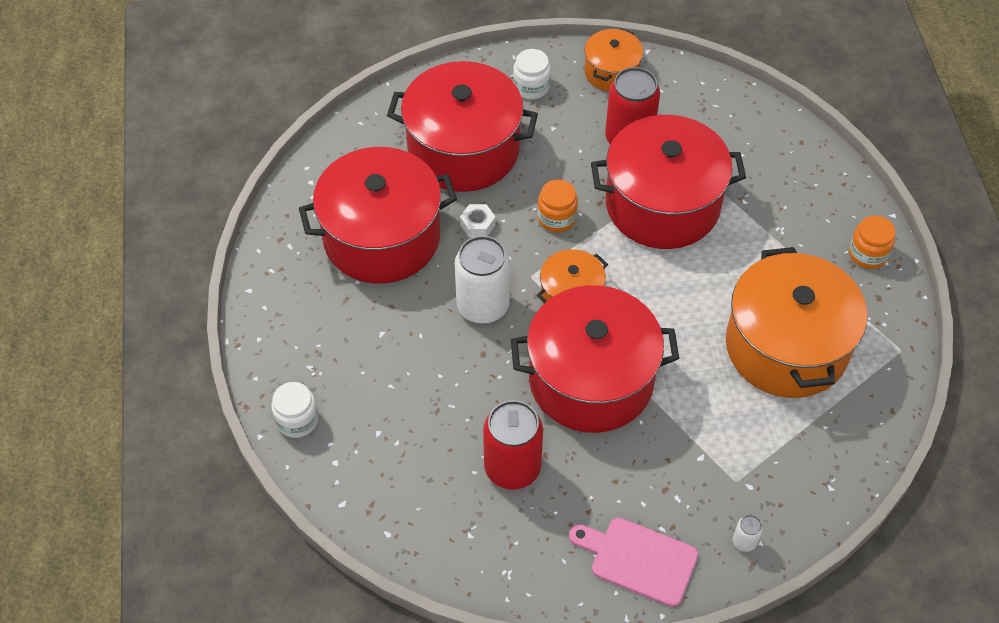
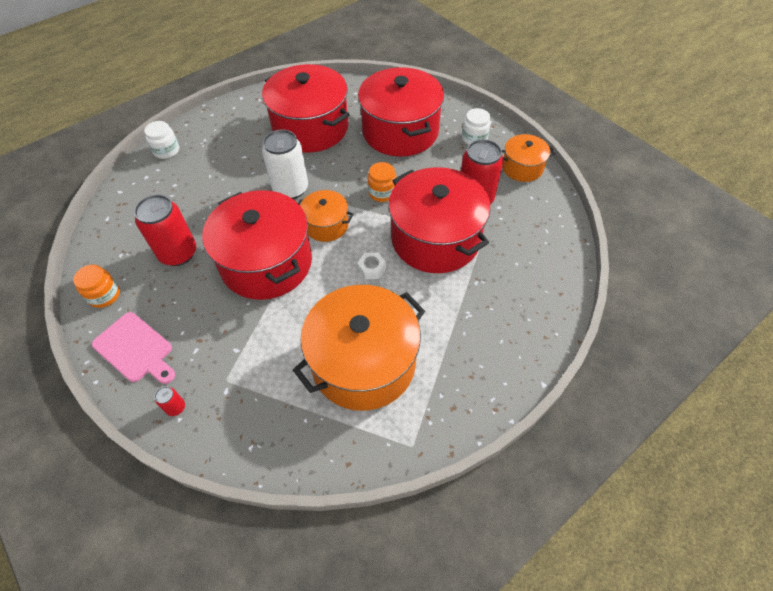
camera: 60 degrees right, 0 degrees up
white nut [460,204,496,237] -> white nut moved to [357,253,386,279]
pink cutting board [569,518,698,607] -> pink cutting board turned 135 degrees clockwise [92,312,175,384]
white can [733,515,763,552] -> red can [155,386,185,416]
orange jar [849,215,895,269] -> orange jar moved to [73,264,120,308]

